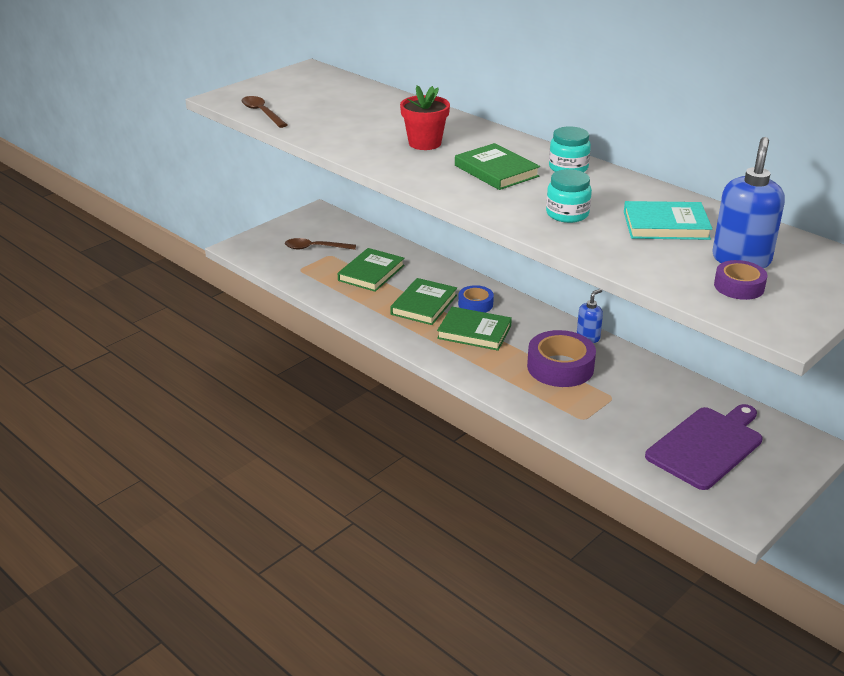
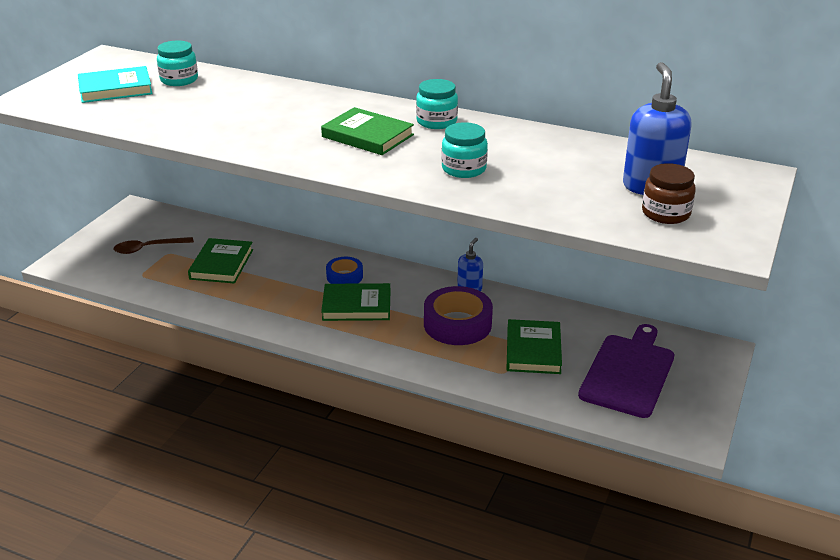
camera: 20 degrees left, 0 degrees up
brown spoon [241,96,287,128] -> none
green book [390,278,457,325] -> green book moved to [506,319,562,374]
red flower pot [400,85,450,150] -> none
turquoise book [624,201,712,240] -> turquoise book moved to [78,66,153,103]
purple tape [714,260,767,300] -> brown jar [642,163,696,224]
none -> turquoise jar [157,40,198,86]

